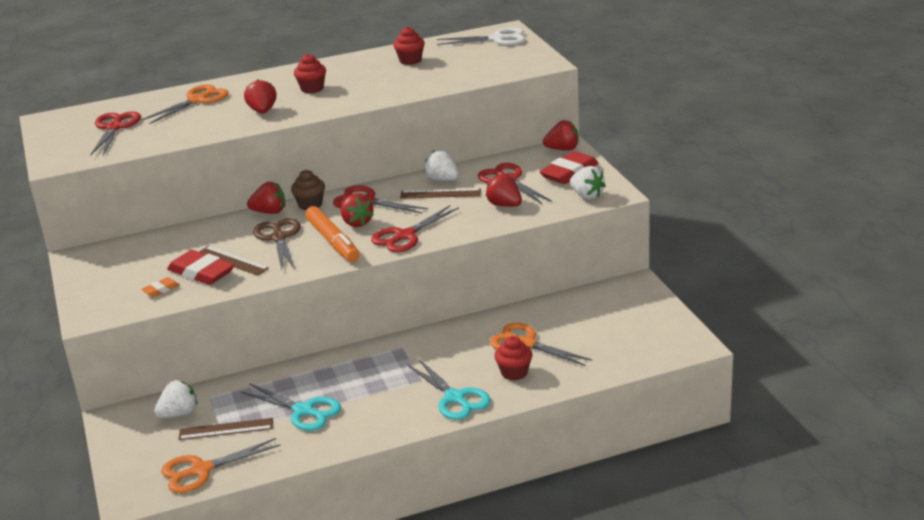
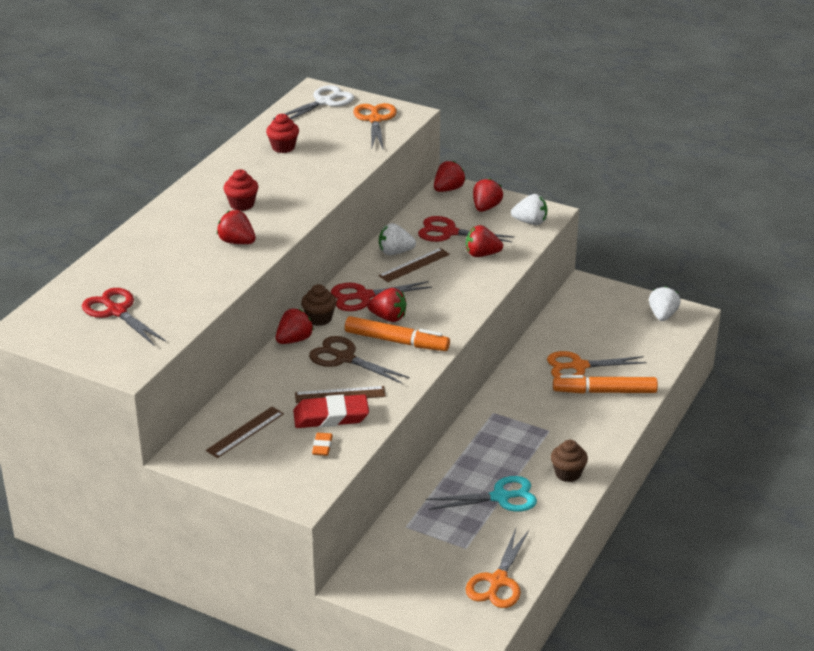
camera: 45 degrees left, 5 degrees up
orange scissors [142,84,229,124] -> orange scissors moved to [353,103,397,149]
white strawberry [154,380,197,418] -> white strawberry moved to [649,286,681,321]
brown ruler [178,418,273,440] -> brown ruler moved to [206,407,284,458]
red scissors [371,205,459,252] -> none
turquoise scissors [408,359,491,420] -> none
red cupcake [494,336,532,381] -> orange marker [553,375,658,394]
red eraser [539,151,599,184] -> red strawberry [473,178,503,212]
none -> brown cupcake [551,440,588,482]

